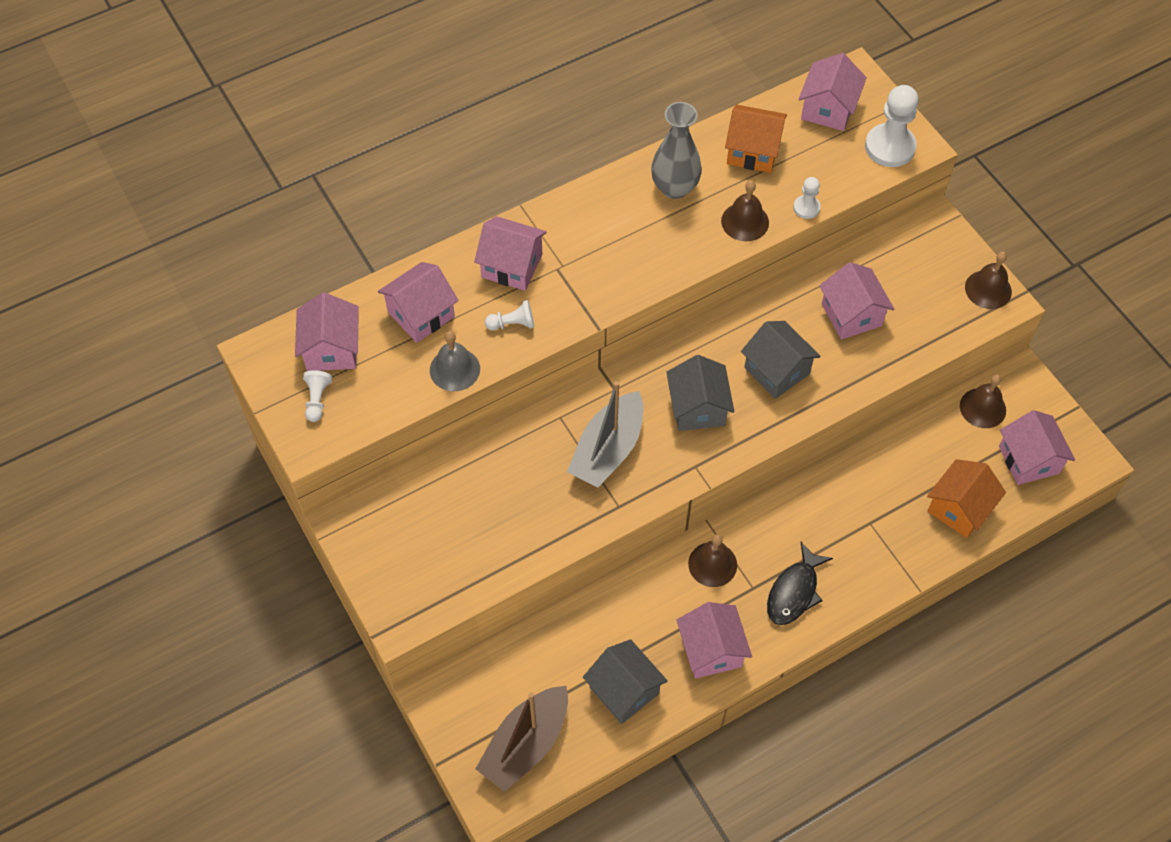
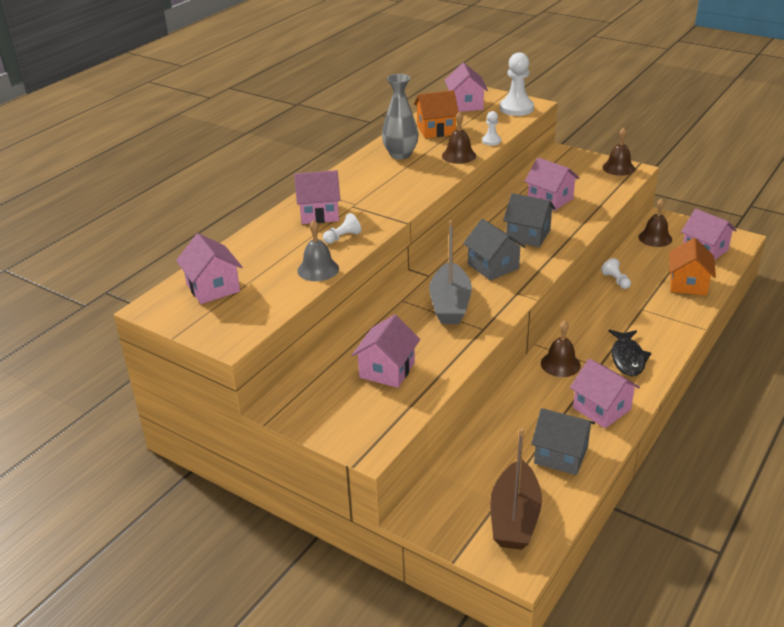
camera: 25 degrees left, 25 degrees down
white pawn [303,370,332,422] -> white pawn moved to [601,258,631,289]
pink house [378,262,459,343] -> pink house moved to [352,314,420,388]

